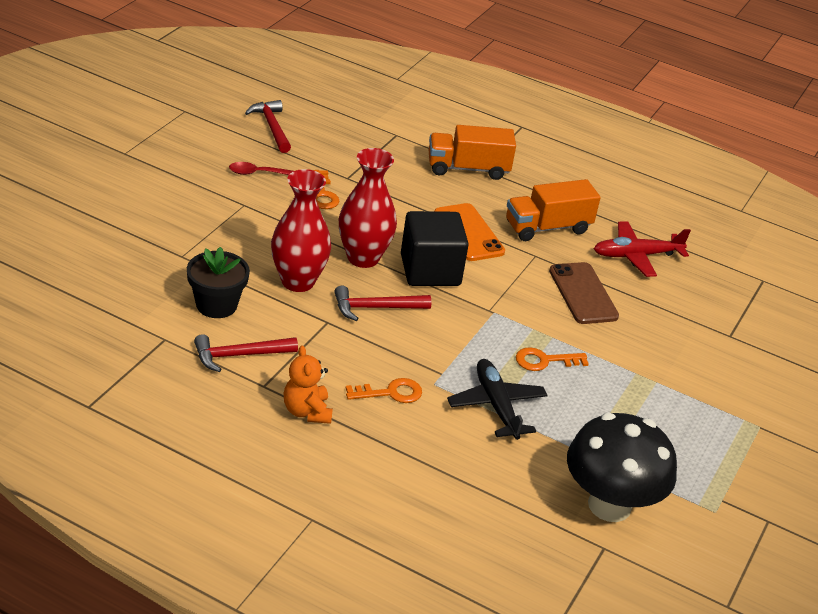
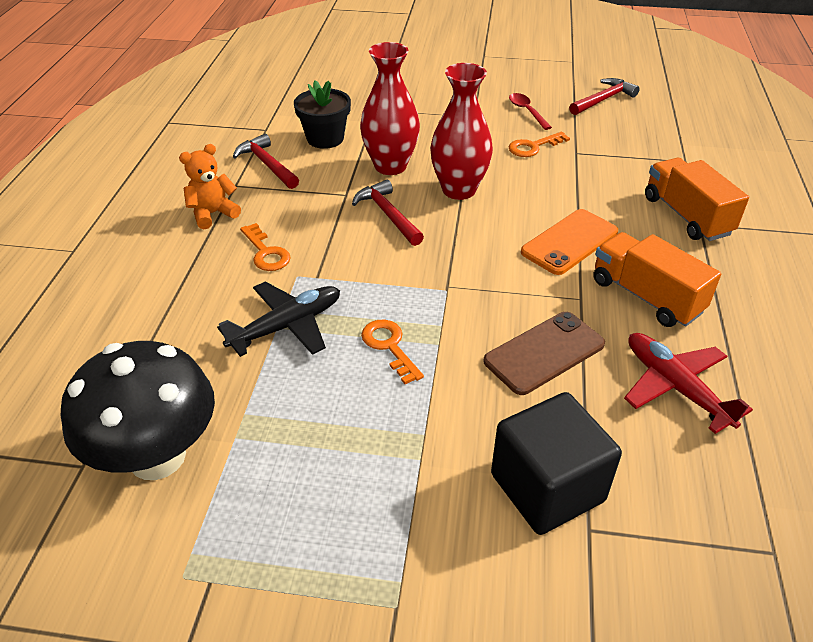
camera: 75 degrees right, 5 degrees up
black cube [401,211,469,286] -> black cube moved to [491,392,622,535]

